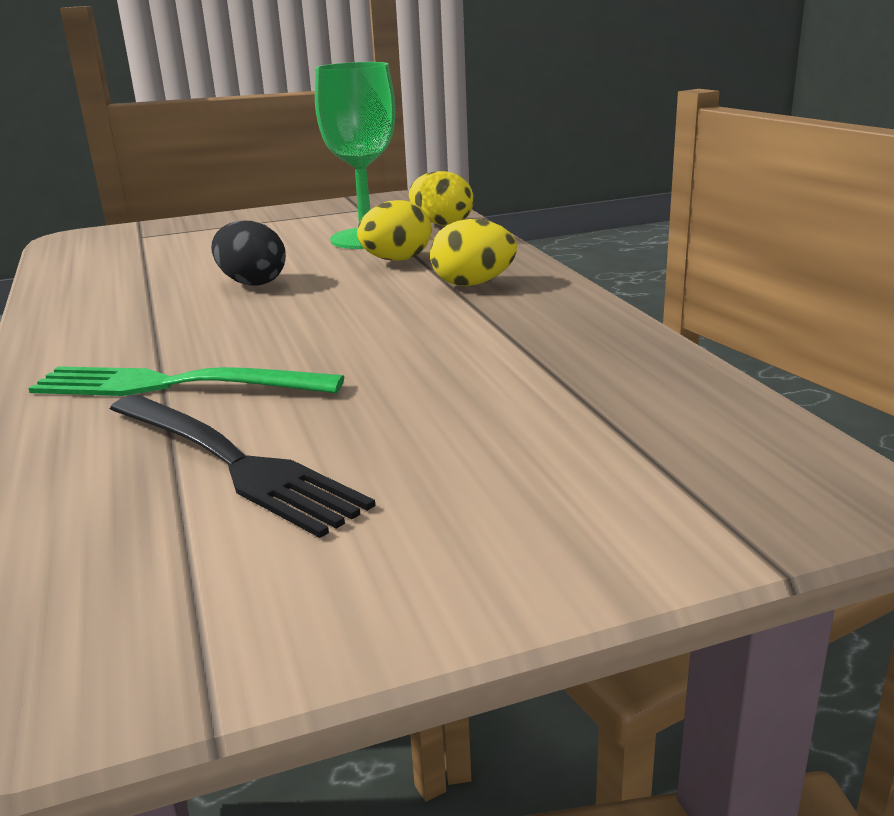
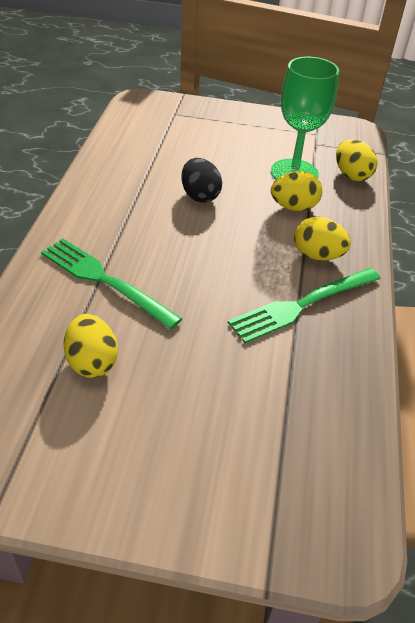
camera: 25 degrees right, 20 degrees up
black fork [110,394,375,538] -> yellow egg [64,314,118,378]
none -> green fork [228,268,381,343]

